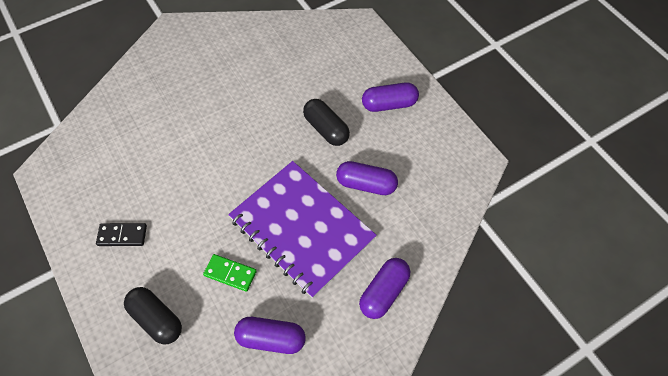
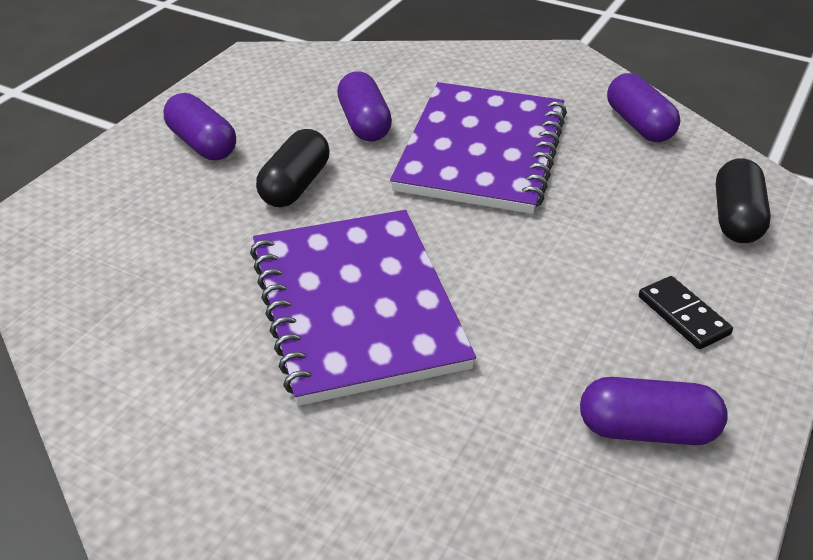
camera: 120 degrees left, 20 degrees down
green domino [203,254,257,292] -> none
purple capsule [359,258,410,319] -> purple capsule moved to [580,377,728,445]
none -> purple notebook [250,210,476,406]

